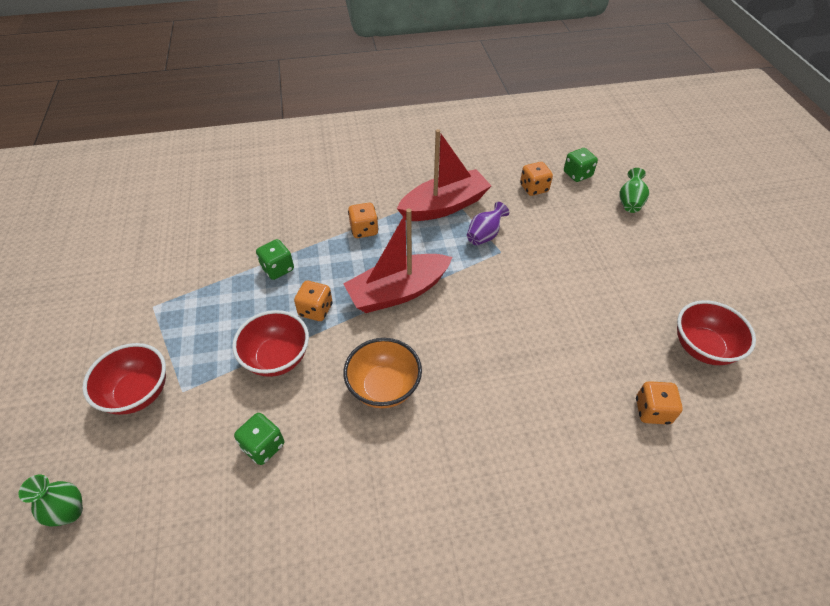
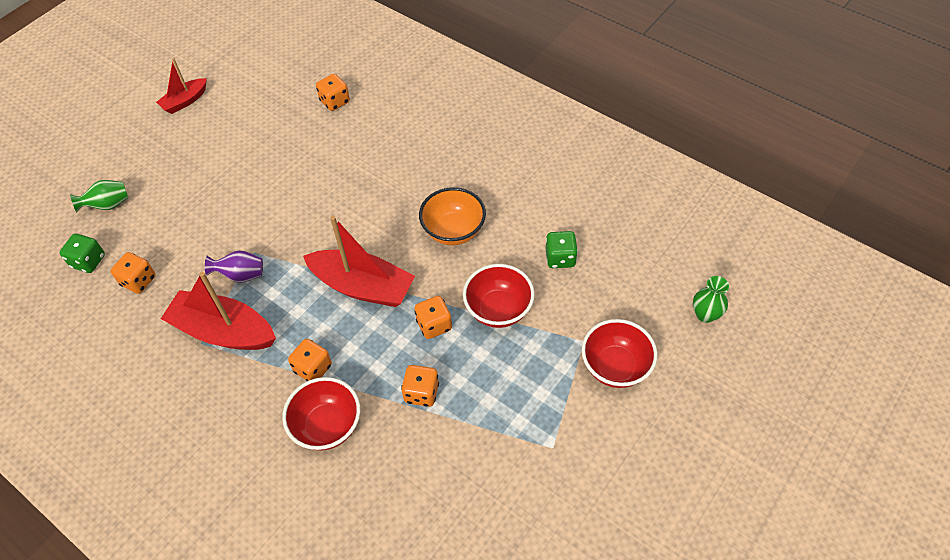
camera: 130 degrees left, 5 degrees up
green dice [256,239,294,280] -> orange dice [401,365,439,407]
red bowl [677,300,756,365] -> red bowl moved to [282,377,360,450]
none -> red boat [156,58,207,114]

